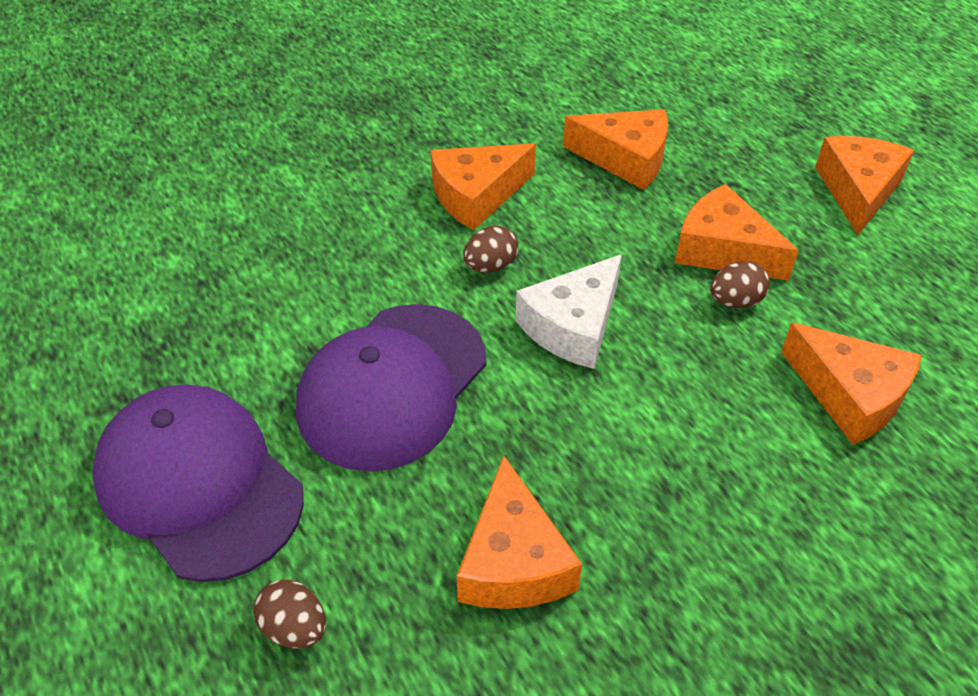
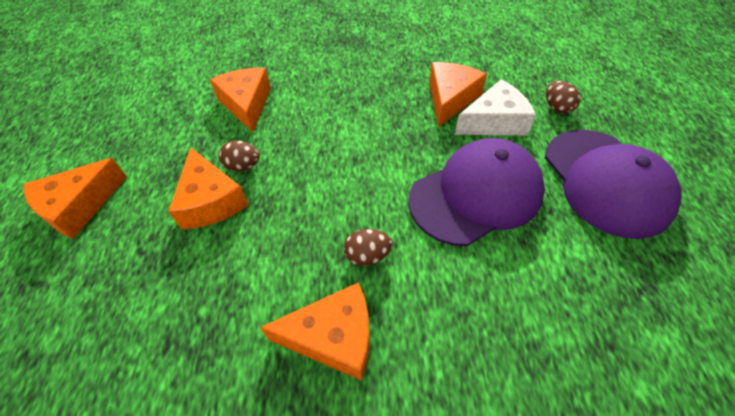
camera: 150 degrees left, 5 degrees up
white cheese [516,254,622,369] -> white cheese moved to [455,79,536,135]
orange cheese [563,109,668,190] -> none

